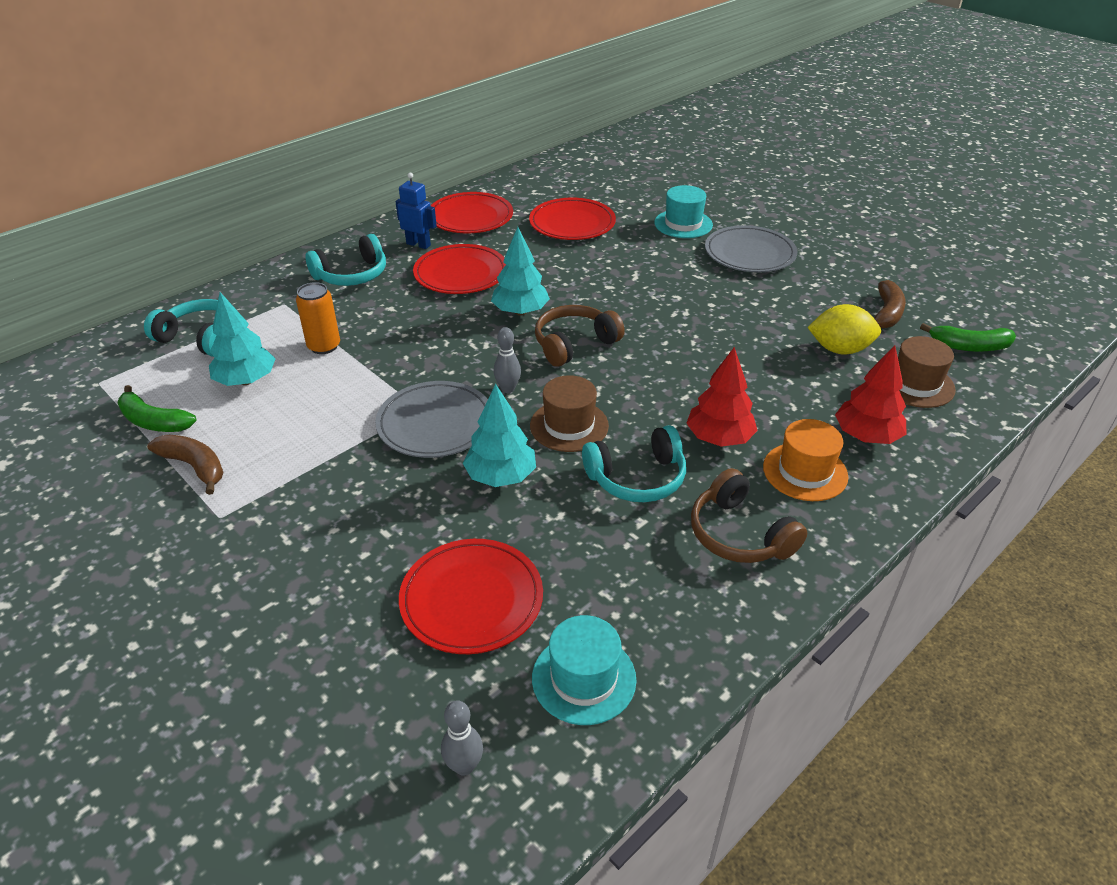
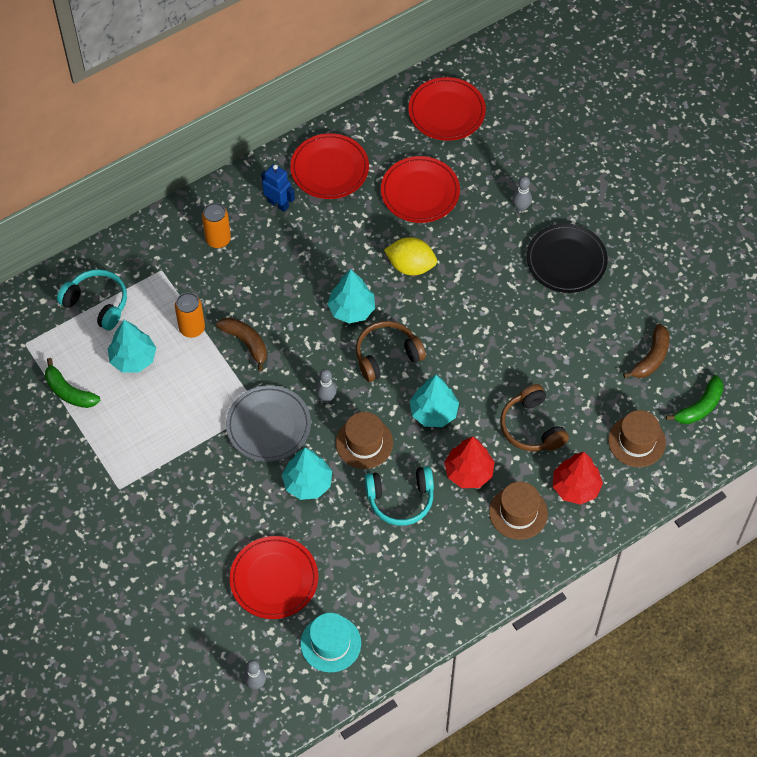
camera: 10 degrees right, 20 degrees up
brown banana [147,435,224,495] -> brown banana moved to [216,317,267,371]
turquoise headphones [305,234,386,286] -> orange can [202,203,231,248]
red plate [413,244,506,294] -> red plate moved to [408,77,486,141]
turquoise hat [654,185,713,238] -> grey bowling pin [512,176,532,212]
brown headphones [691,468,807,563] -> brown headphones moved to [500,384,569,451]
grey plate [705,225,797,272] -> black plate [527,223,608,293]
orange hat [763,419,848,501] -> brown hat [489,482,548,540]
yellow lemon [807,304,881,355] -> yellow lemon moved to [384,237,437,275]
green banana [920,323,1016,352] -> green banana turned 60 degrees counterclockwise [666,375,724,424]
none -> turquoise tree [410,375,459,427]

